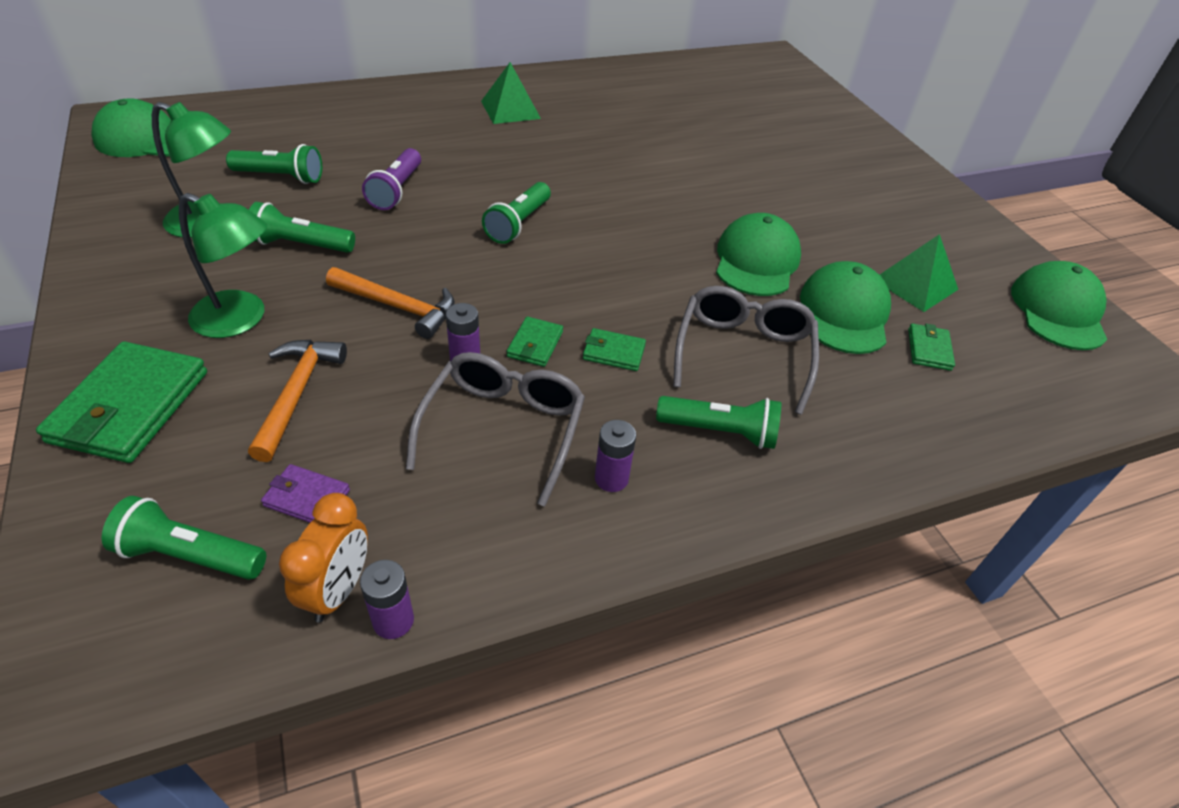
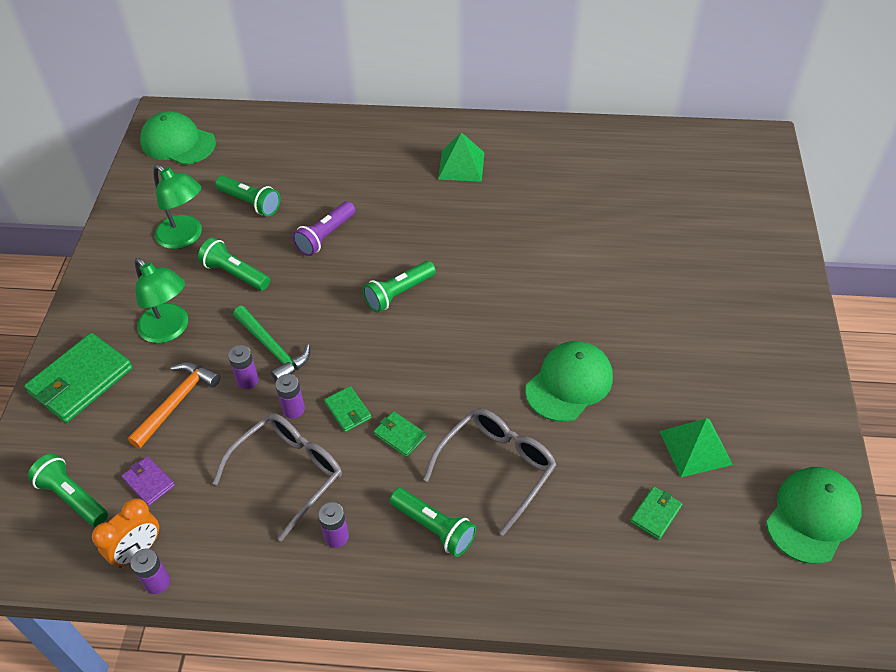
camera: 30 degrees right, 5 degrees up
orange hammer [326,267,455,339] -> green hammer [233,306,310,381]
green wallet [507,317,563,367] -> green wallet turned 75 degrees counterclockwise [324,386,372,432]
green cap [800,261,891,354] -> none
none -> purple battery [228,345,259,389]

